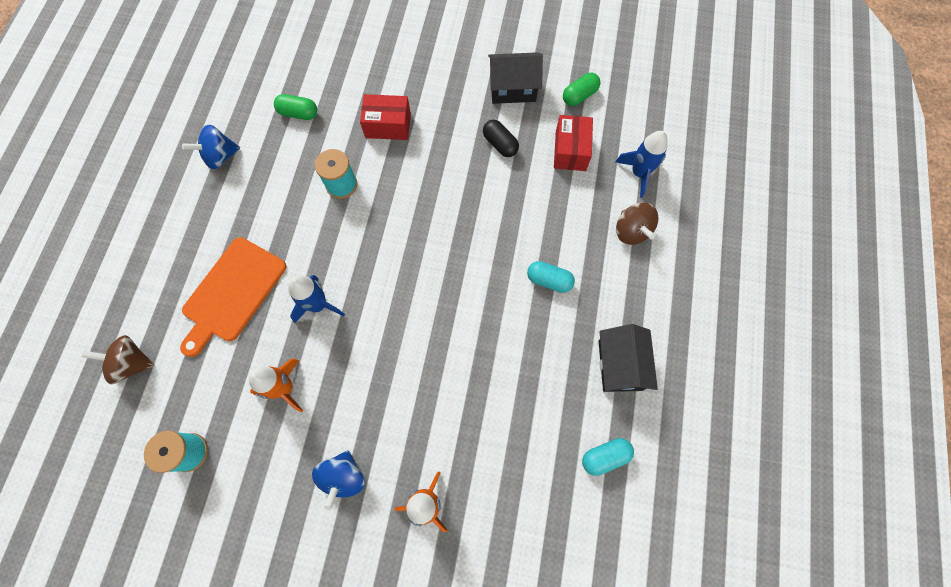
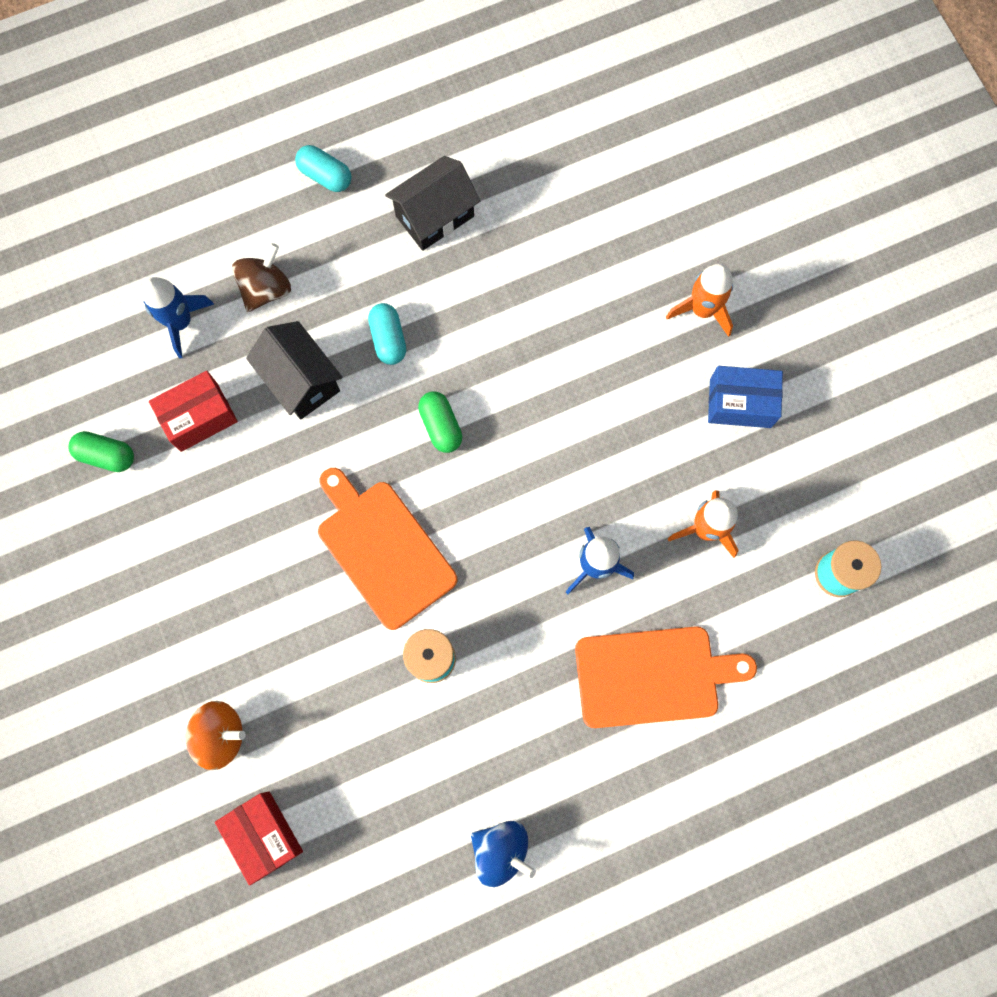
camera: 125 degrees left, 5 degrees up
brown spinning top [82,335,155,385] -> none
green capsule [274,94,317,120] -> green capsule moved to [418,391,462,453]
blue spinning top [312,450,365,510] -> blue box [708,366,783,428]
red box [360,94,411,140] -> red box moved to [215,792,303,886]
black capsule [483,120,519,157] -> none
black house [488,52,543,104] -> black house moved to [246,321,342,420]
turquoise capsule [582,438,634,476] -> turquoise capsule moved to [295,145,352,192]
none -> orange spinning top [186,701,246,770]
none -> orange cutting board [318,468,457,630]

